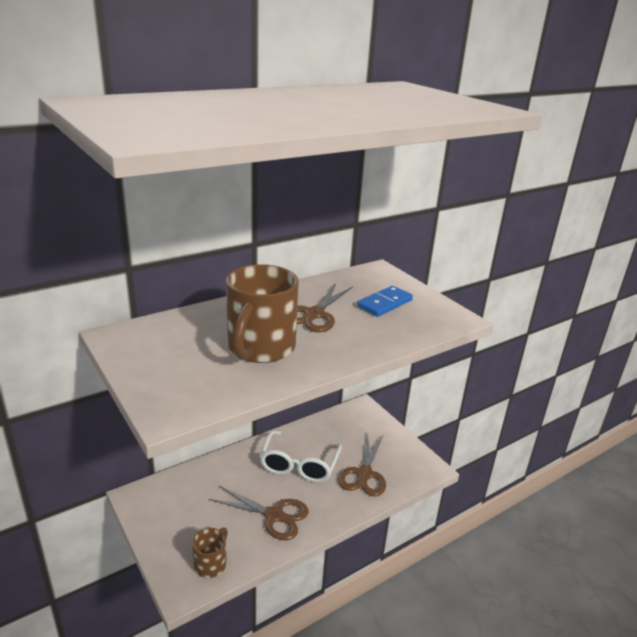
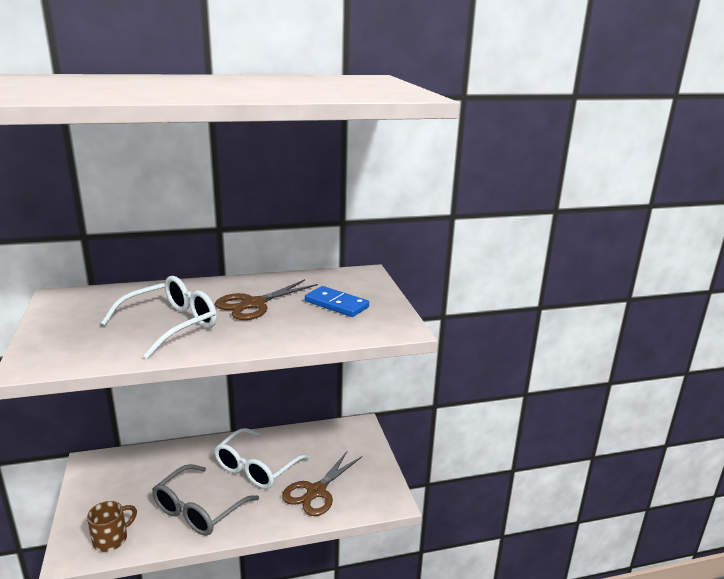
camera: 20 degrees right, 5 degrees down
brown scissors [210,486,309,540] -> grey glasses [152,464,259,536]
brown mug [226,264,299,363] -> white glasses [101,276,217,359]
blue domino [357,286,413,317] -> blue domino turned 60 degrees clockwise [305,286,369,317]

